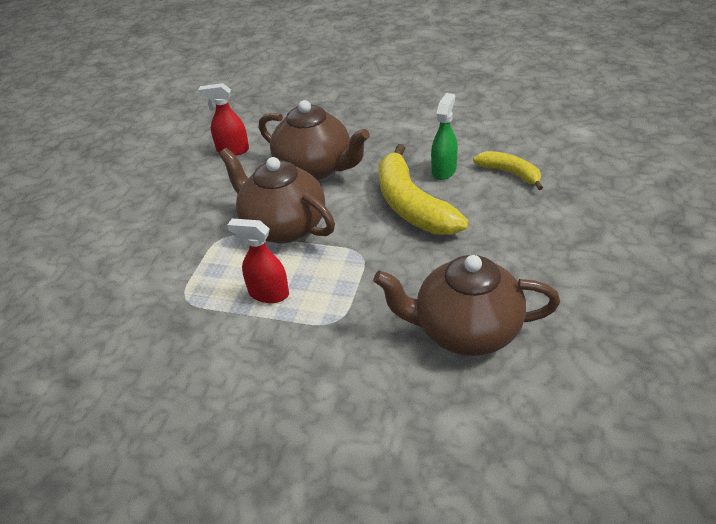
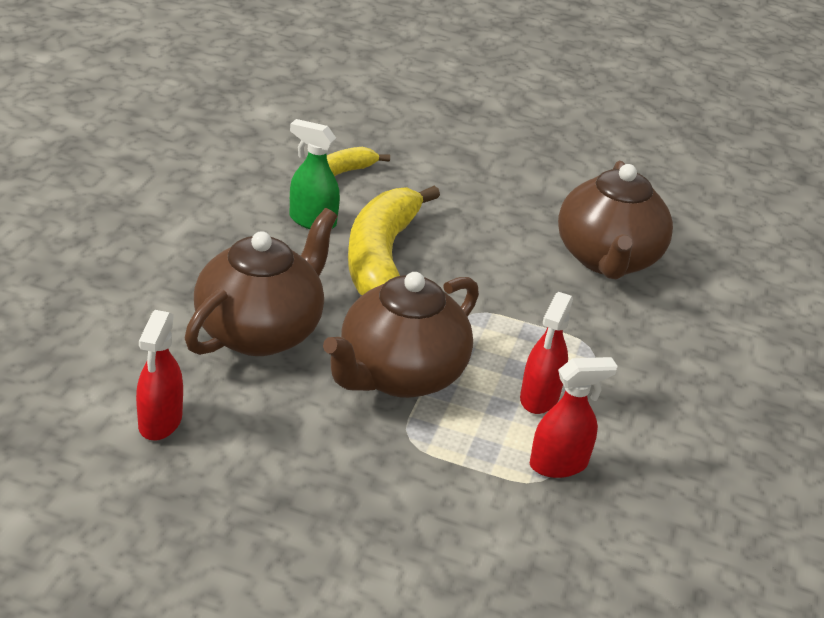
camera: 95 degrees left, 5 degrees down
yellow banana [378,144,469,234] -> yellow banana turned 120 degrees clockwise [348,186,440,295]
none -> red spray bottle [530,357,618,478]

